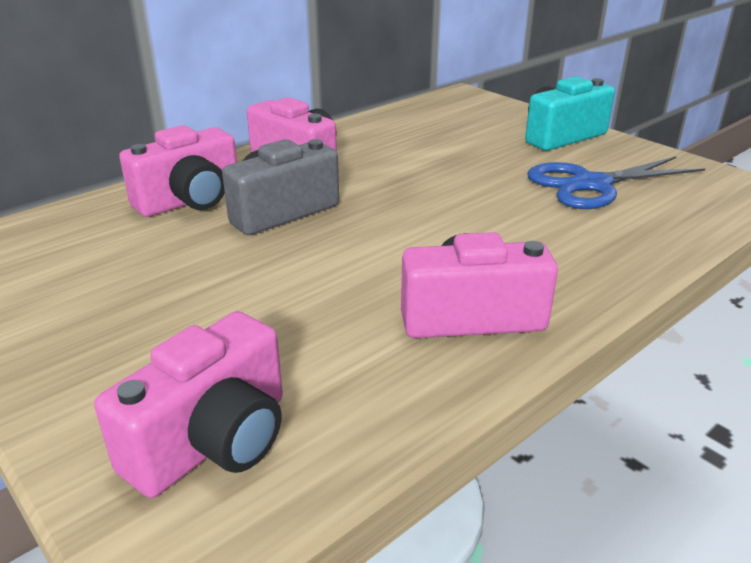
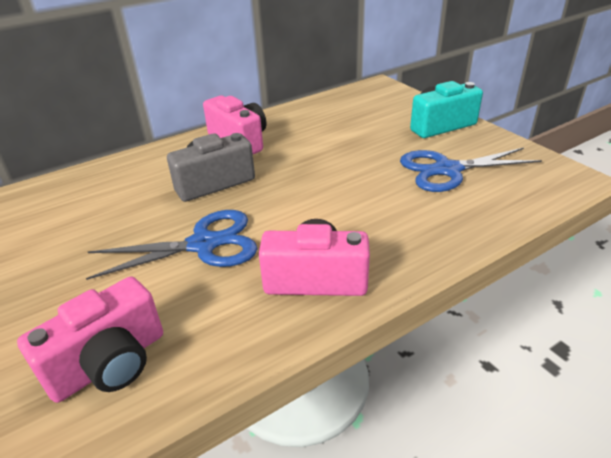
camera: 10 degrees right, 5 degrees up
pink camera [119,125,237,217] -> none
none -> blue scissors [86,210,258,280]

